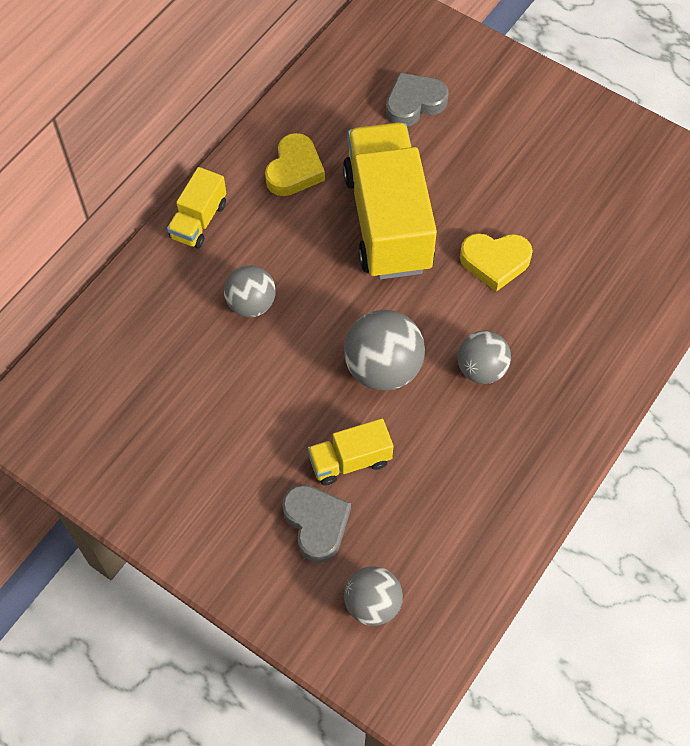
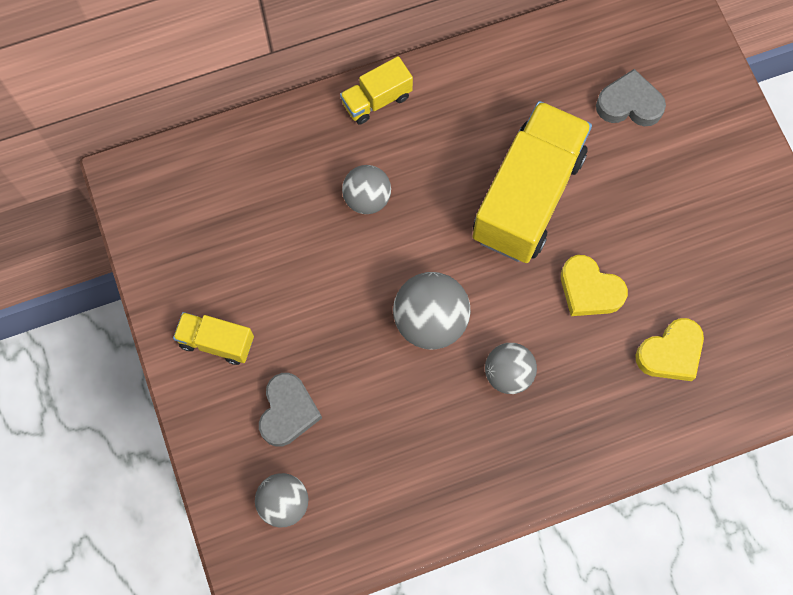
camera: 35 degrees right, 10 degrees up
yellow heart [265,133,325,196] -> yellow heart moved to [635,318,704,381]
yellow truck [308,419,393,485] -> yellow truck moved to [173,312,254,365]

